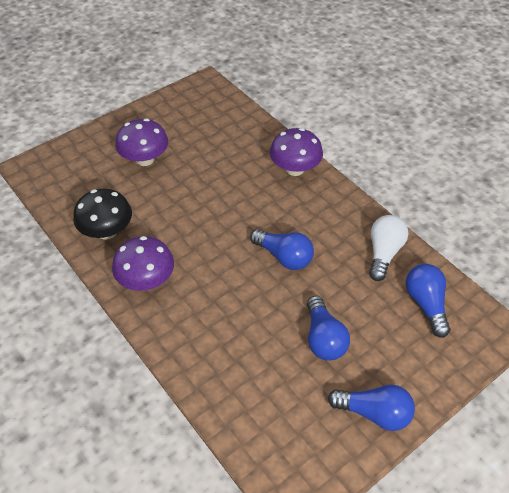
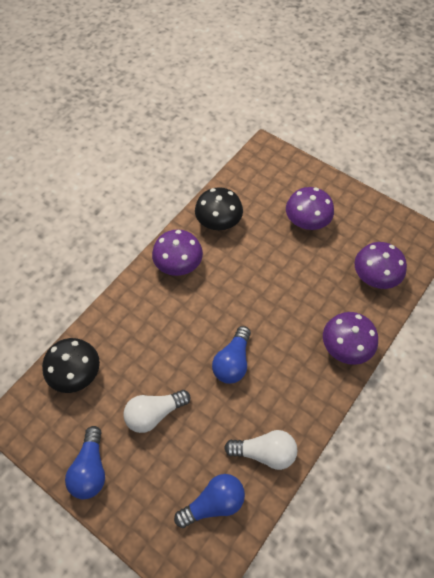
camera: 75 degrees right, 10 degrees up
blue light bulb [307,296,350,361] -> white light bulb [123,390,190,433]
none -> black mushroom [42,338,100,393]
none -> purple mushroom [355,242,407,289]

